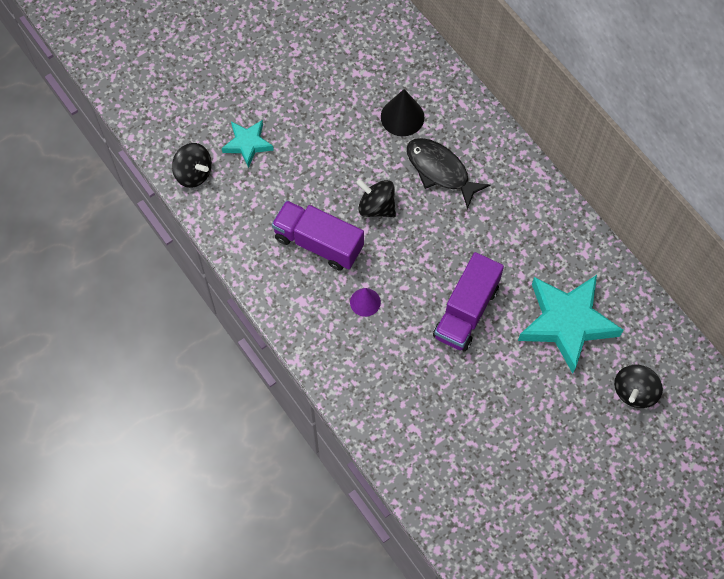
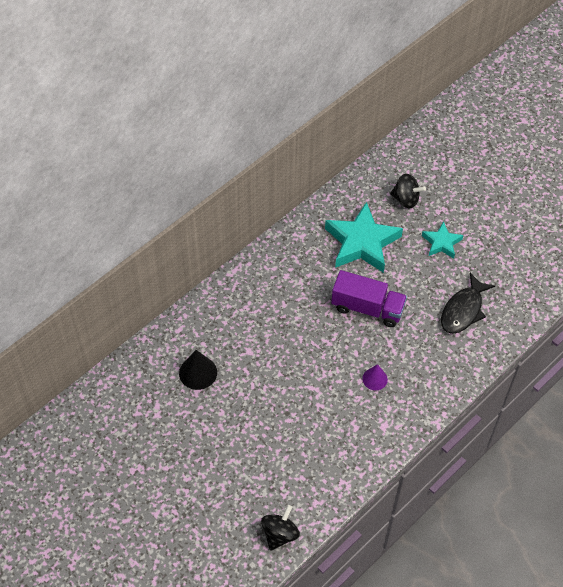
camera: 100 degrees left, 10 degrees down
turquoise star [222,120,274,168] -> turquoise star moved to [422,221,464,259]
purple truck [272,200,364,271] -> none
black spinning top [356,179,396,217] -> none
black fish [407,138,490,209] -> black fish moved to [441,273,495,334]

